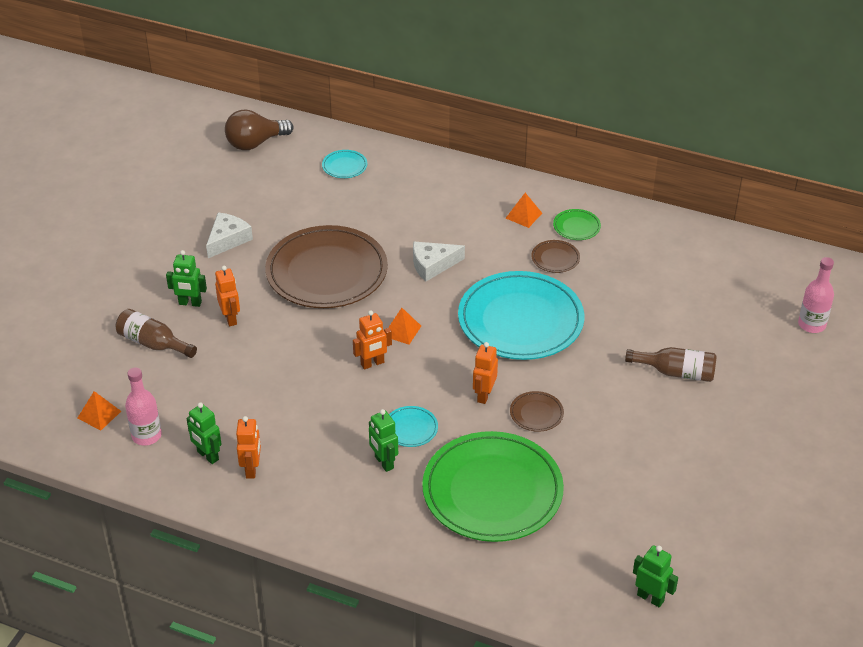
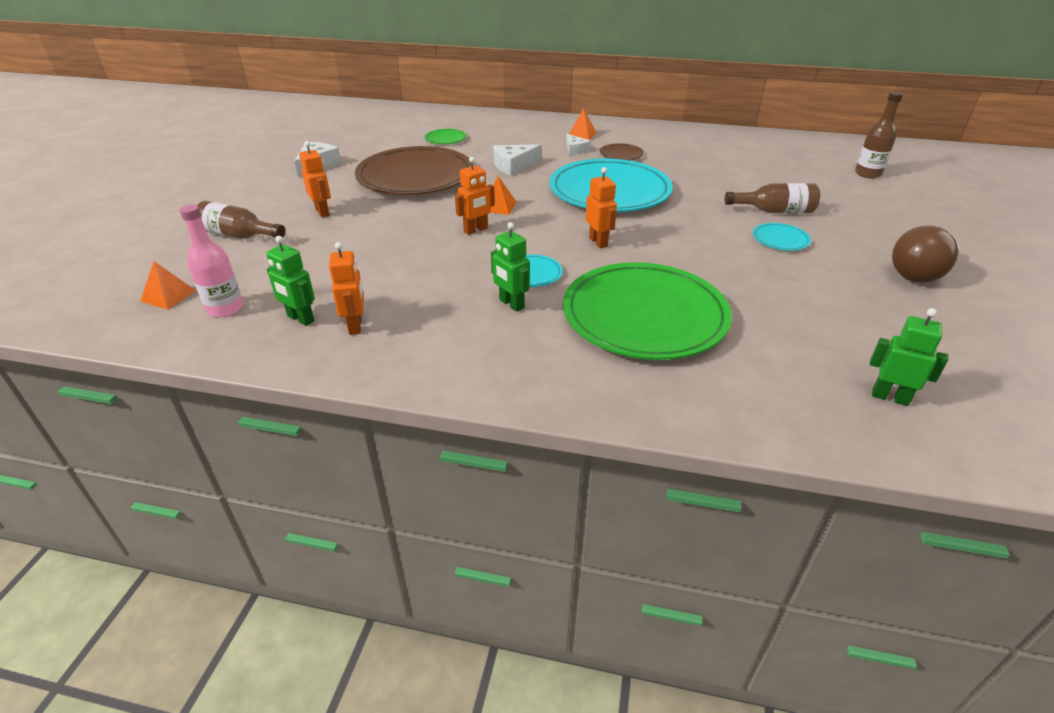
camera: 10 degrees left, 5 degrees down
green robot [166,250,207,307] -> none
brown light bulb [225,110,294,150] -> brown light bulb moved to [892,225,959,283]
turquoise plate [322,150,367,178] -> turquoise plate moved to [753,223,811,251]
orange robot [473,342,498,404] -> orange robot turned 150 degrees clockwise [586,167,617,249]
brown plate [510,391,564,432] -> none
green plate [553,209,601,240] -> green plate moved to [425,129,466,144]
pink bottle [798,257,834,333] -> brown bottle [855,92,903,178]
none -> white cheese [566,134,591,155]

